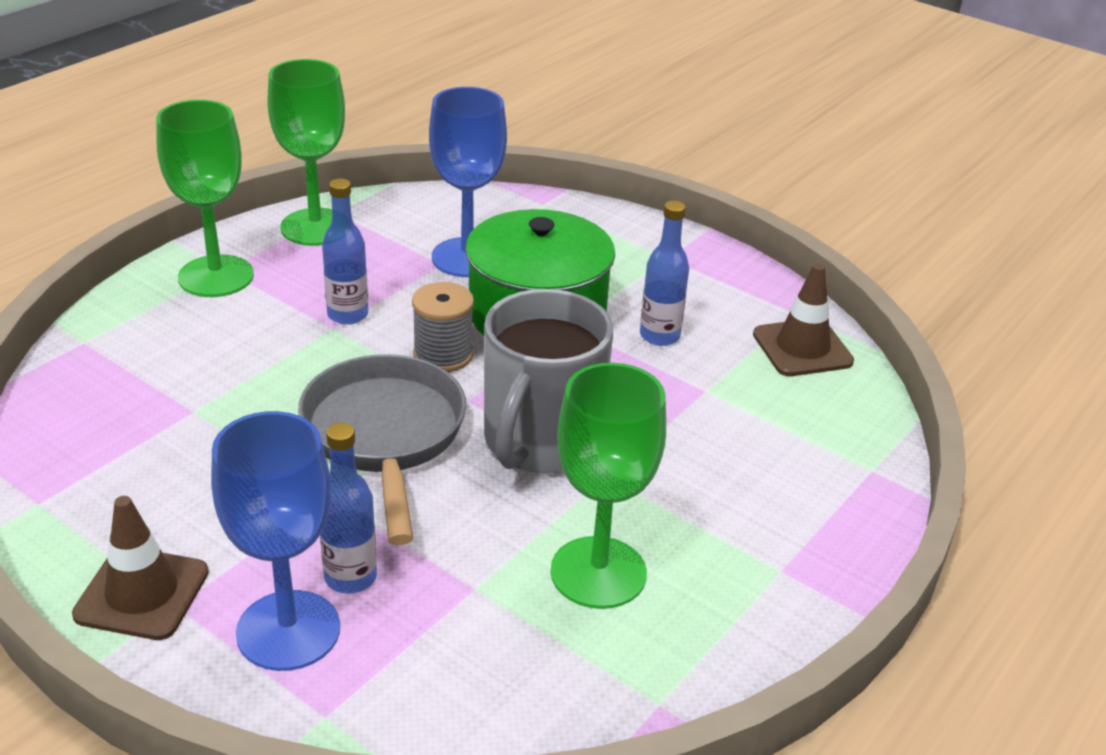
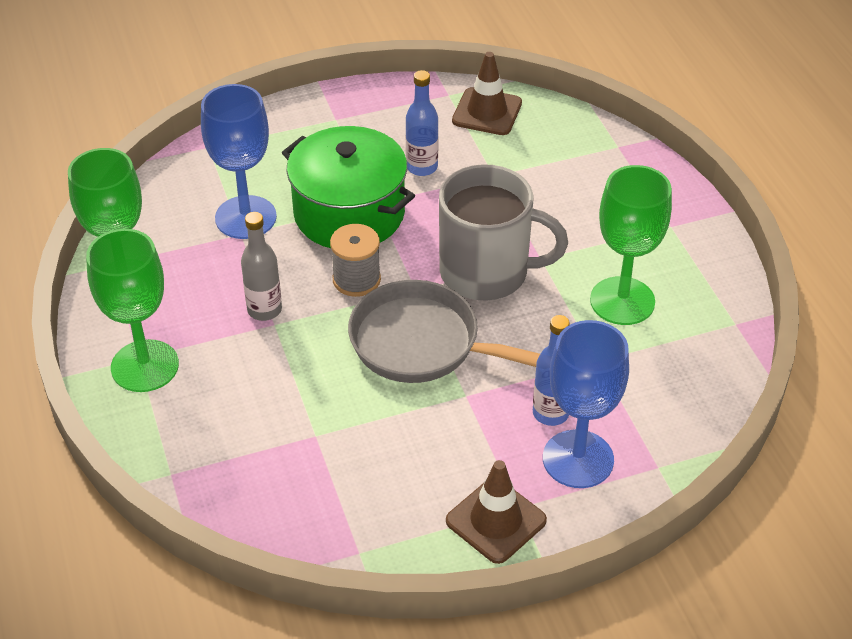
camera: 55 degrees left, 10 degrees up
blue bottle [322,179,368,325] -> grey bottle [241,212,282,321]
grey mug [484,289,613,473] -> grey mug turned 45 degrees counterclockwise [439,164,568,300]

